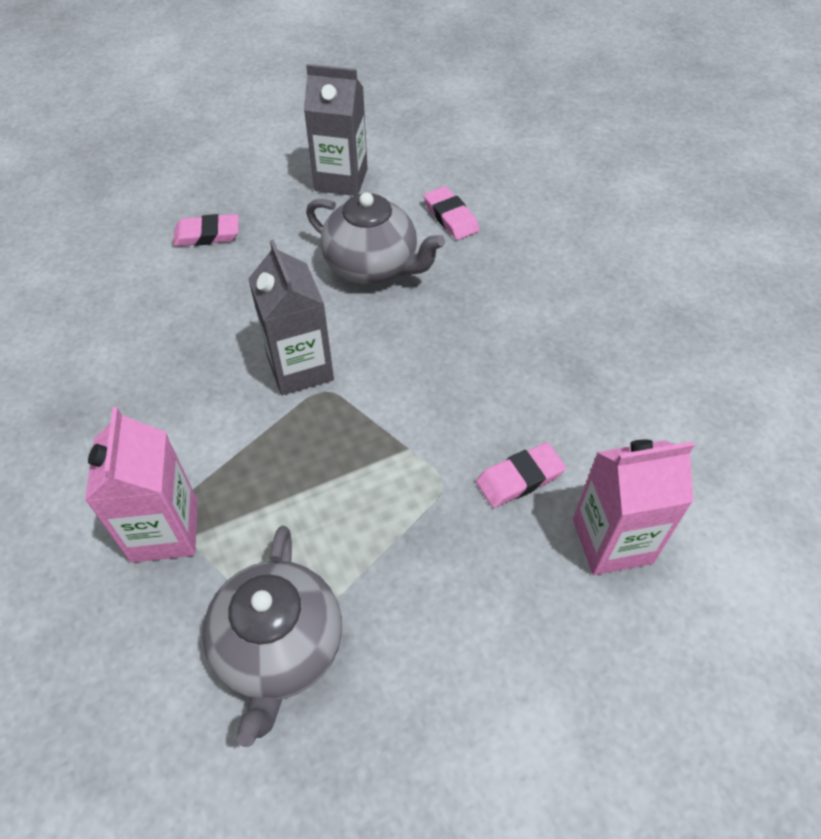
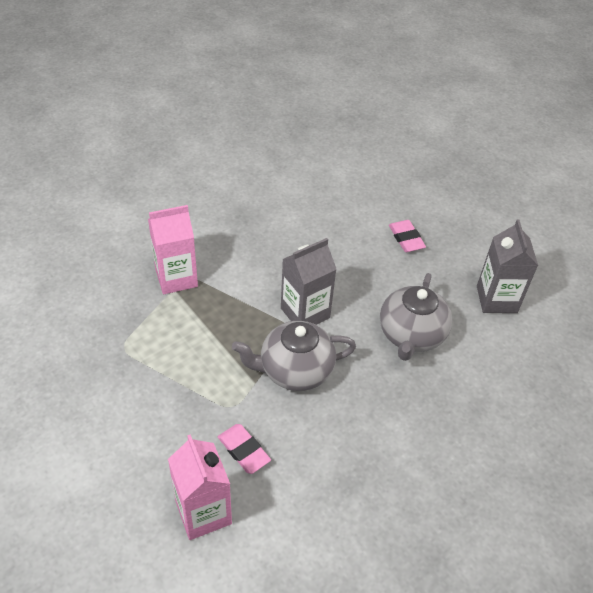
camera: 75 degrees right, 5 degrees down
grey teapot [202,526,342,747] -> grey teapot moved to [232,321,356,391]
pink eraser [424,186,479,240] -> none

